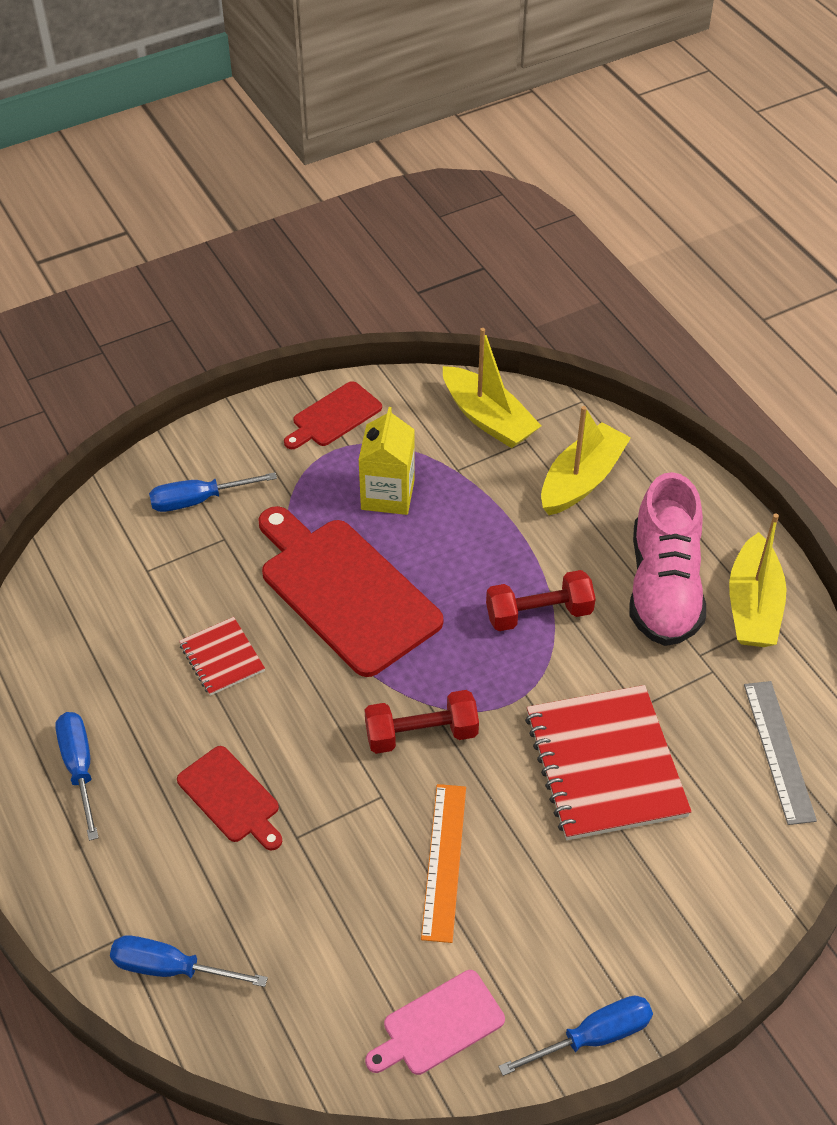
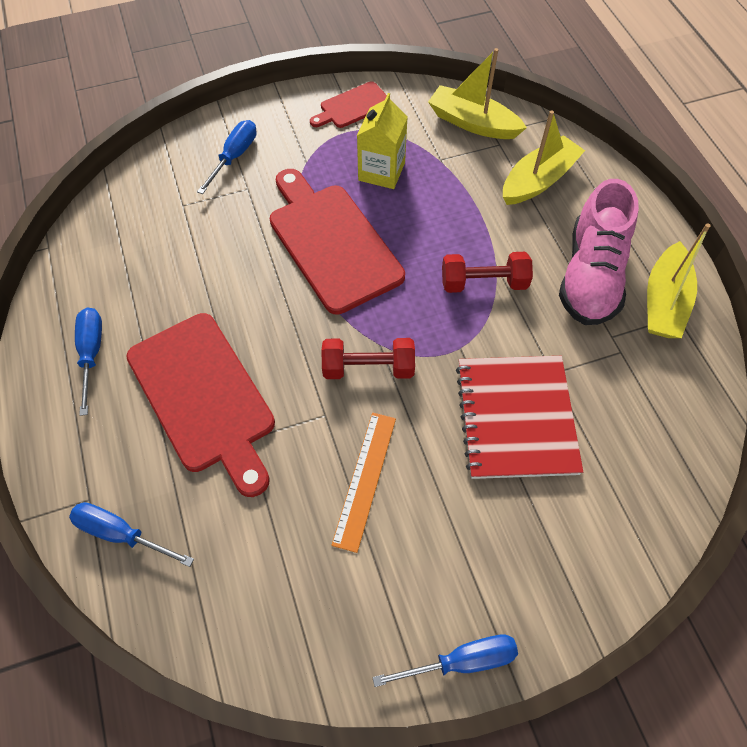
camera: 10 degrees right, 10 degrees up
blue screwdriver [149,472,277,512] -> blue screwdriver turned 120 degrees clockwise [197,120,257,194]
red cutting board [177,746,282,850] -> red cutting board [126,313,275,497], size x1.95
red notebook [179,617,265,696] -> none
pink cutting board [365,970,505,1075] -> none
yellow boat [443,328,541,448] -> yellow boat turned 150 degrees clockwise [428,48,527,139]
grey ruler [744,681,817,825] -> none

